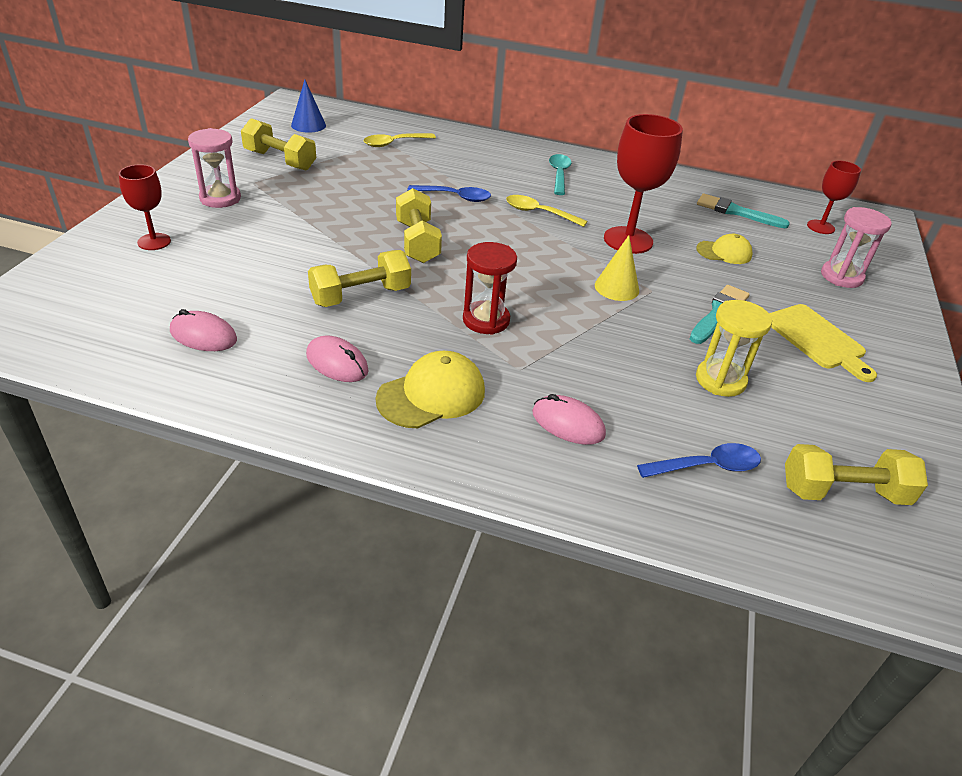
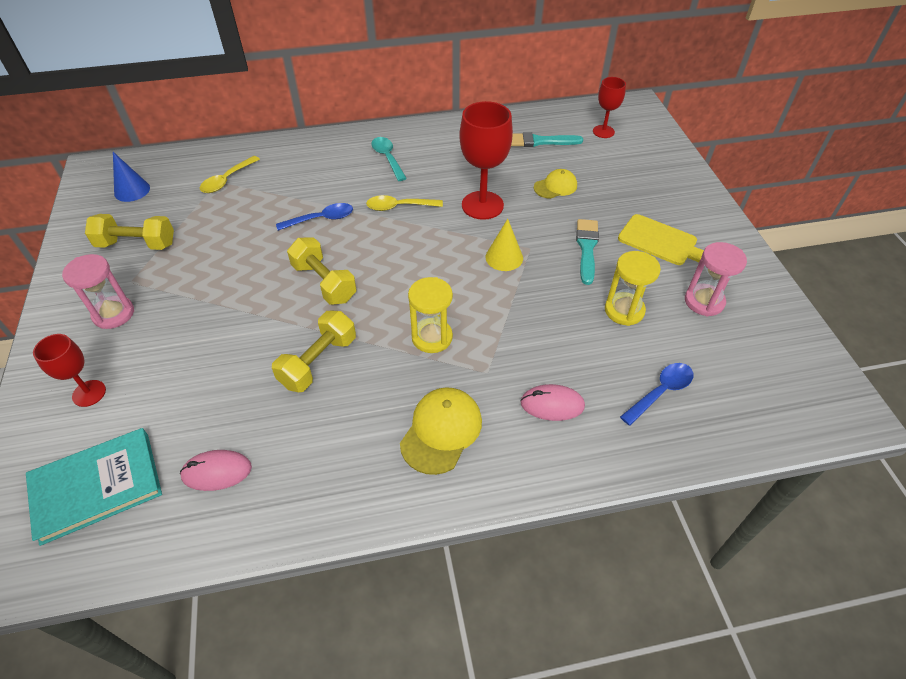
camera: 25 degrees left, 10 degrees up
pink mouse [306,335,369,382] -> none
red hourglass [463,242,517,335] -> yellow hourglass [408,277,453,353]
yellow dumbbell [785,444,928,505] -> none
pink hourglass [821,207,892,288] -> pink hourglass moved to [685,242,747,316]
none -> turquoise book [26,428,162,546]

